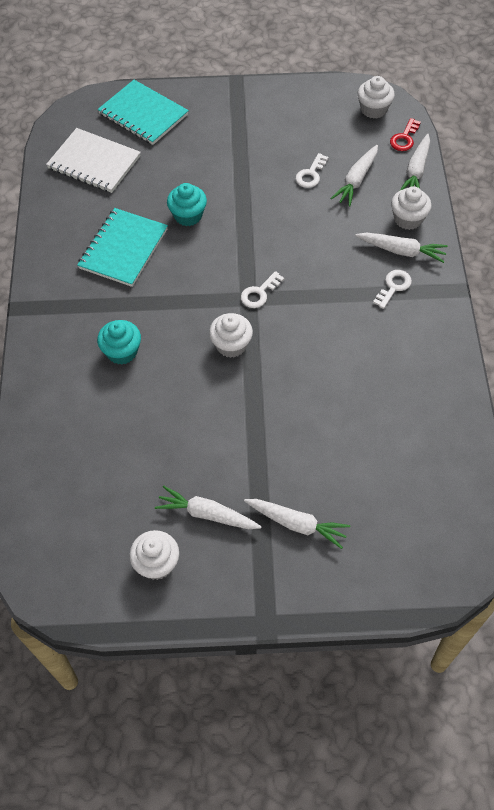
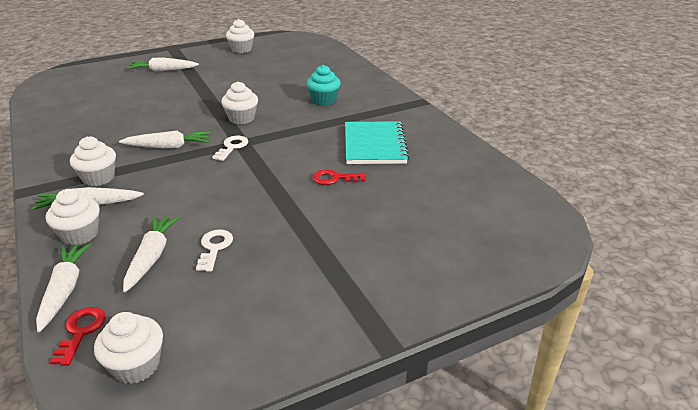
camera: 155 degrees right, 25 degrees down
white notebook [46,128,141,193] -> none
turquoise notebook [98,80,189,145] -> none
white carrot [155,485,262,529] -> white carrot moved to [119,131,211,149]
turquoise cupcake [167,183,207,226] -> red key [312,169,366,185]
white key [373,270,412,309] -> white cupcake [70,137,116,186]

